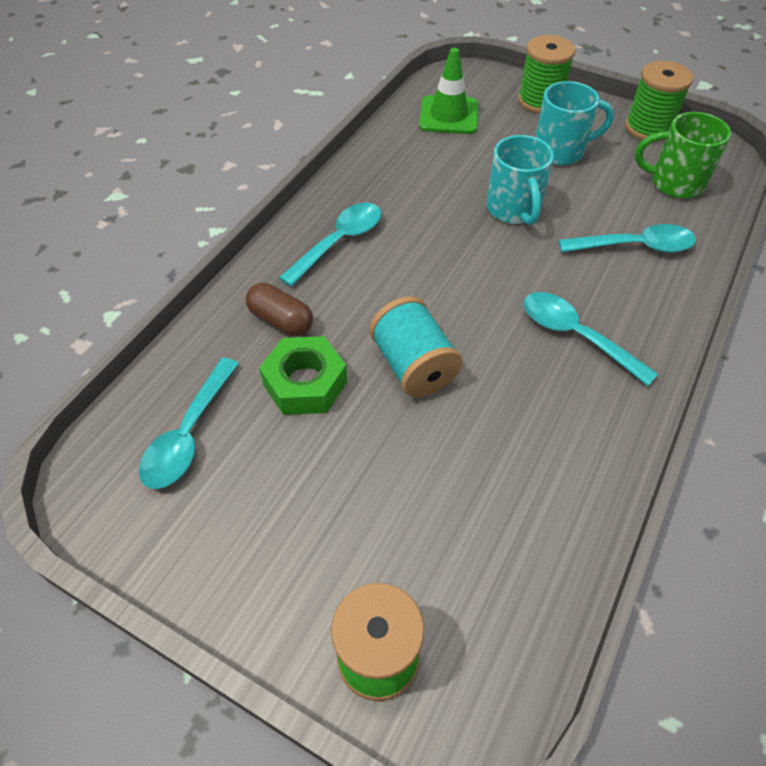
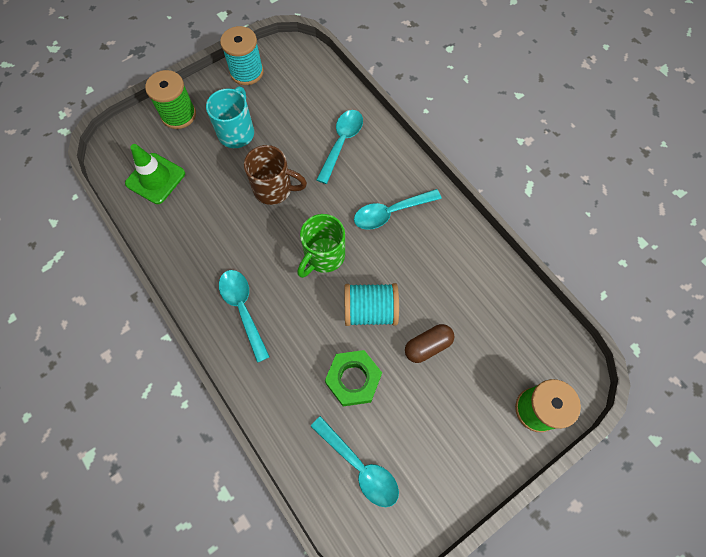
camera: 65 degrees left, 15 degrees up
brown capsule [246,283,313,336] -> brown capsule moved to [405,324,454,363]
turquoise mug [487,135,554,225] -> brown mug [244,145,307,205]
green spool [625,61,693,142] -> turquoise spool [220,26,264,85]
green mug [635,112,731,199] -> green mug moved to [297,214,345,278]

